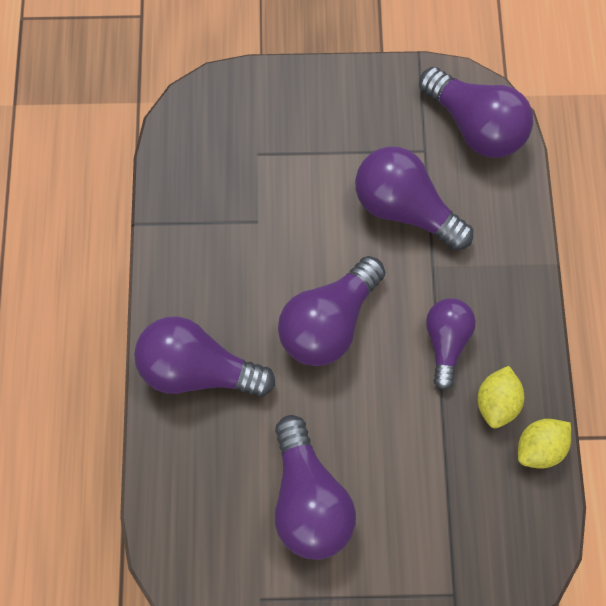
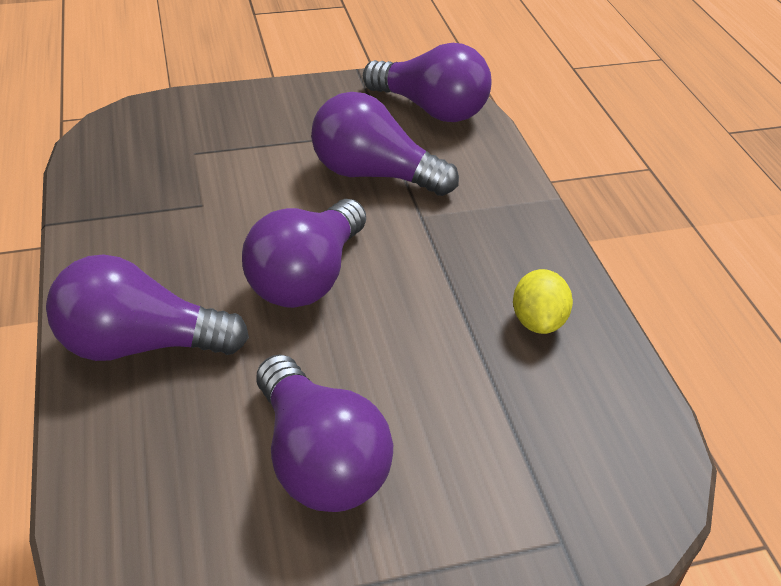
camera: 15 degrees left, 30 degrees down
purple light bulb [426,298,476,390] -> none
yellow lemon [518,419,571,469] -> none

